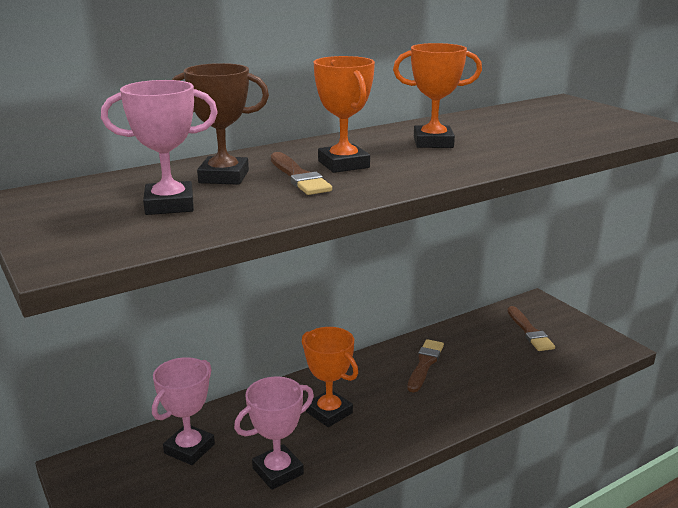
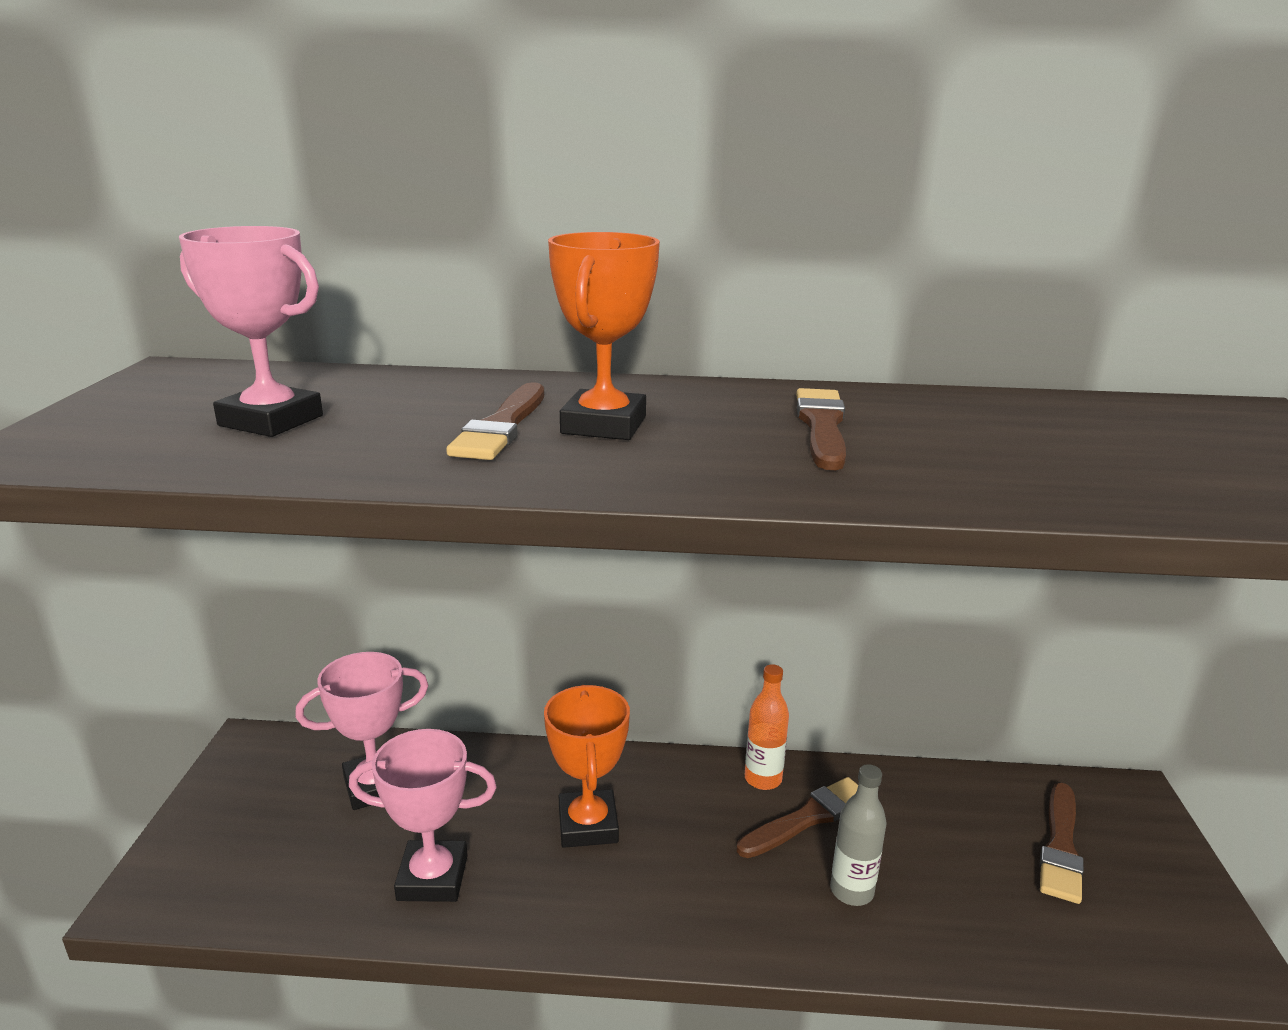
camera: 35 degrees right, 0 degrees up
brown trophy [172,63,269,185] -> none
orange trophy [393,43,482,148] -> brown brush [796,388,846,470]
none -> orange bottle [745,664,789,790]
none -> grey bottle [830,764,887,906]

